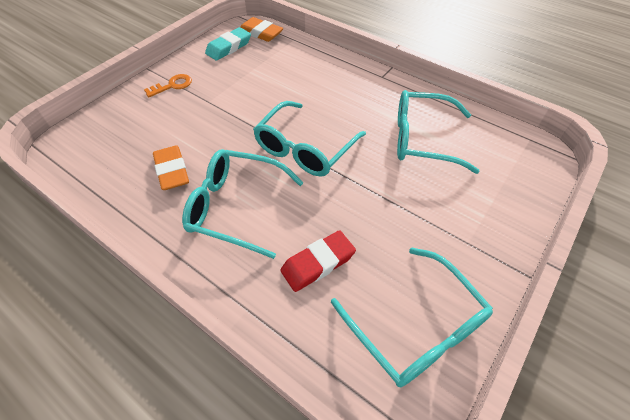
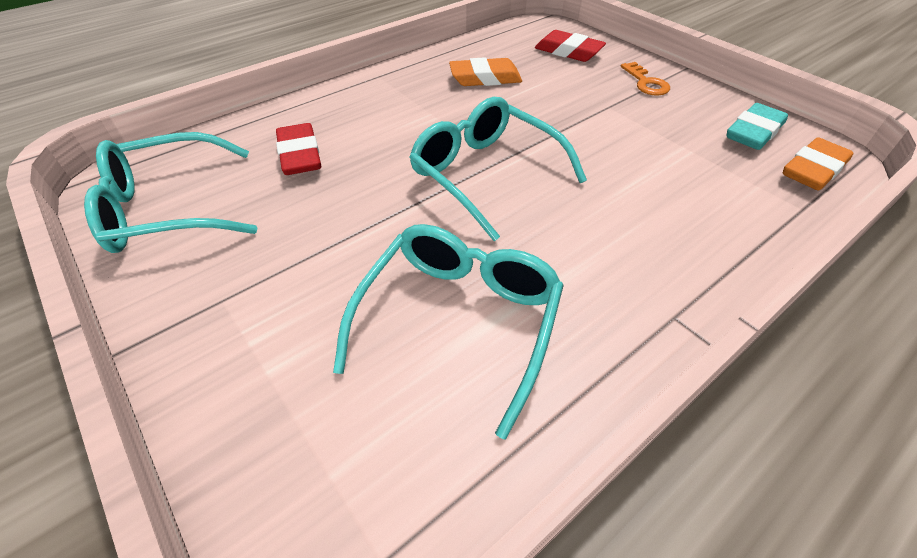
camera: 105 degrees right, 5 degrees down
turquoise glasses [182,149,304,259] -> none
turquoise eraser [205,27,251,61] -> turquoise eraser turned 75 degrees clockwise [726,103,788,150]
none -> red eraser [535,30,606,62]

